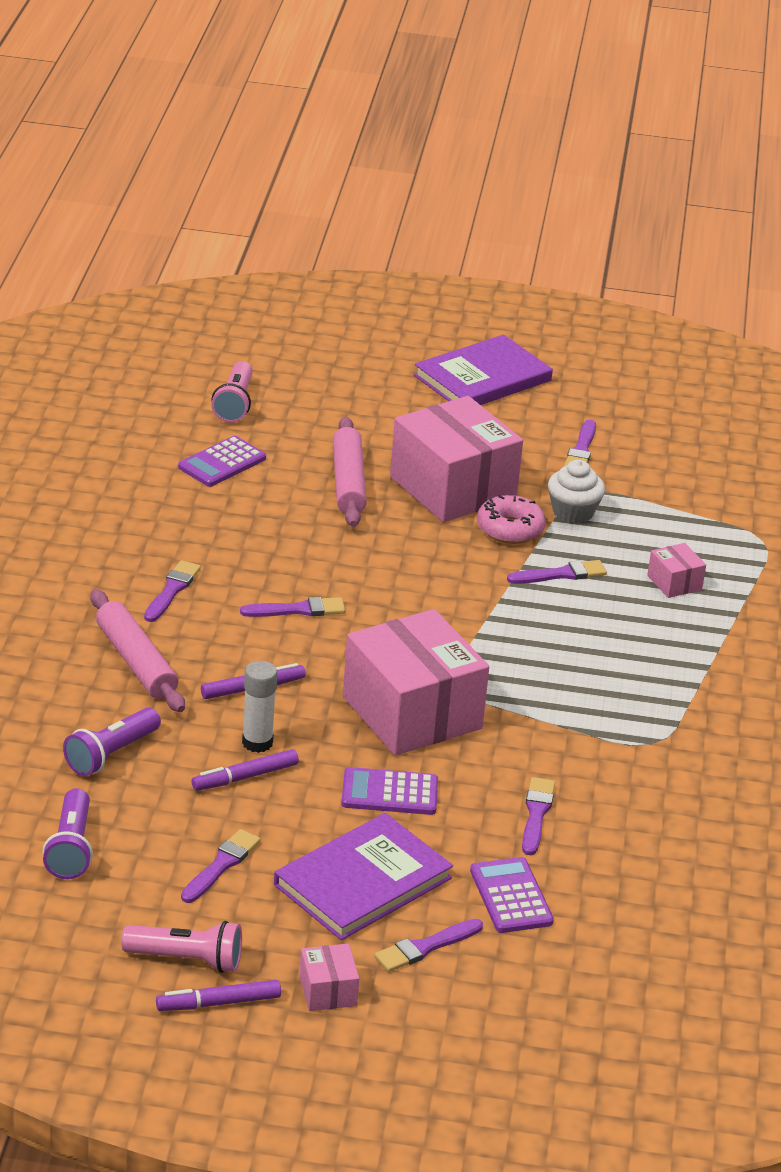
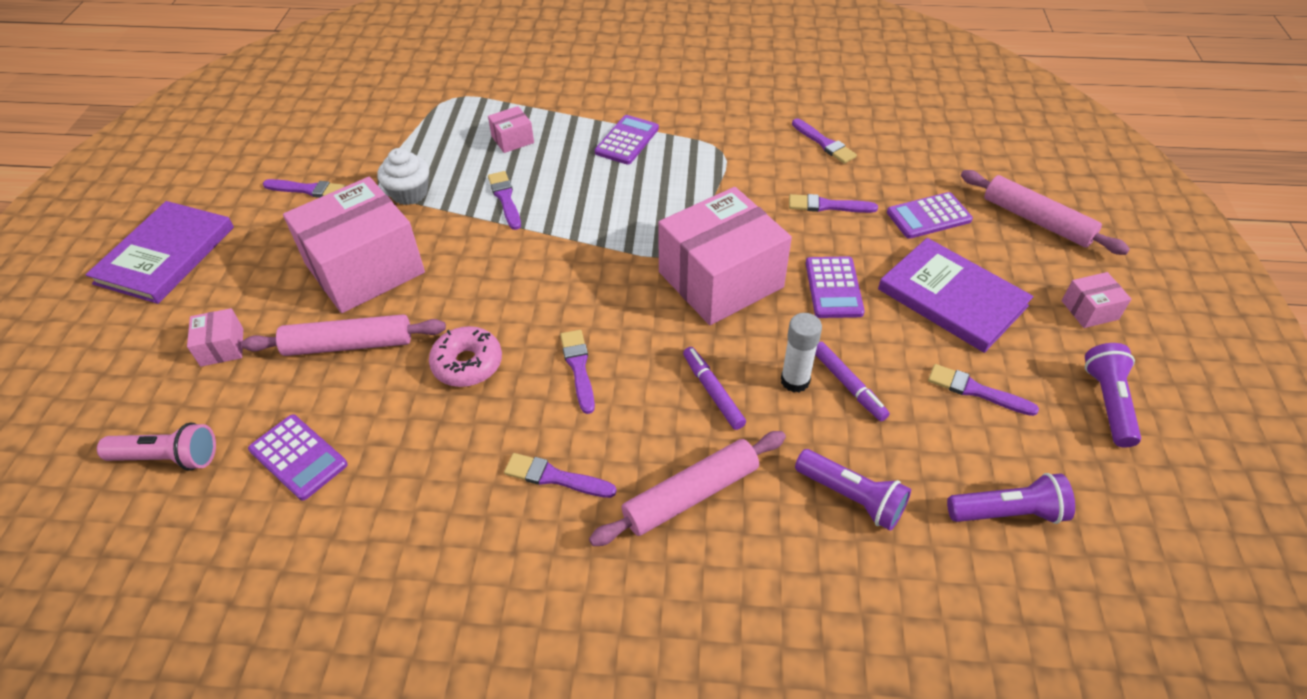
camera: 90 degrees left, 15 degrees up
pink flashlight [121,921,242,973] -> purple flashlight [1085,343,1141,447]
purple marker [156,980,281,1011] -> none
purple brush [374,919,483,972] -> purple brush moved to [792,119,857,164]
purple book [414,335,553,405] -> purple book turned 60 degrees clockwise [85,201,234,304]
pink donut [477,495,546,544] -> pink donut moved to [429,326,502,387]
none -> pink box [187,308,243,367]
none -> purple calculator [595,115,659,165]
none -> pink rolling pin [961,170,1130,255]

